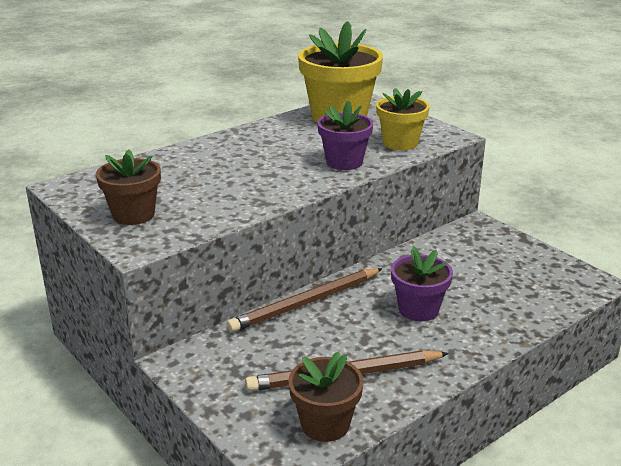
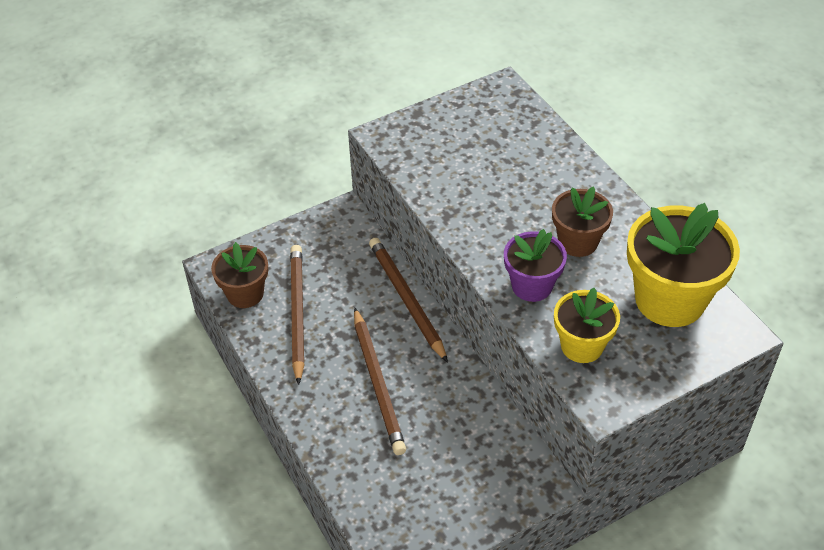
camera: 100 degrees right, 20 degrees up
brown flower pot [96,149,161,225] -> brown flower pot moved to [552,186,613,257]
purple flower pot [391,246,453,321] -> brown pencil [354,307,406,455]

